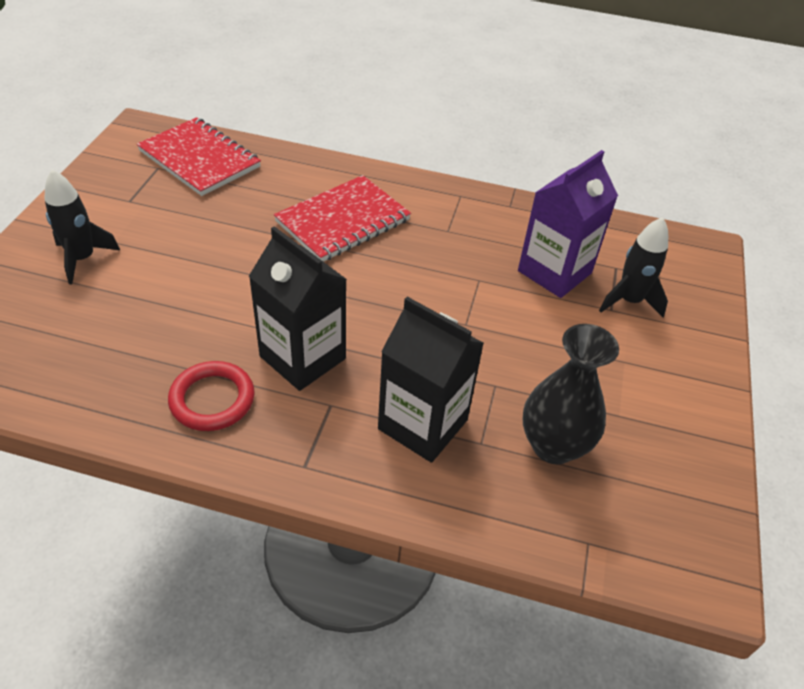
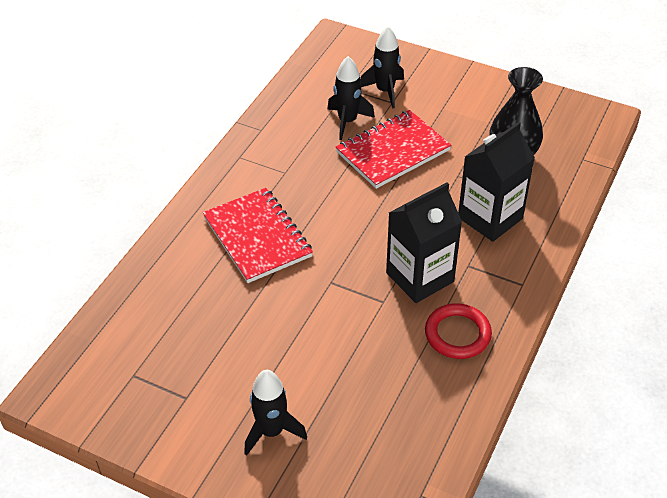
camera: 75 degrees left, 0 degrees up
red notebook [137,117,261,196] -> red notebook moved to [336,110,452,189]
purple carton [518,150,618,298] -> black rocket [327,56,375,140]

